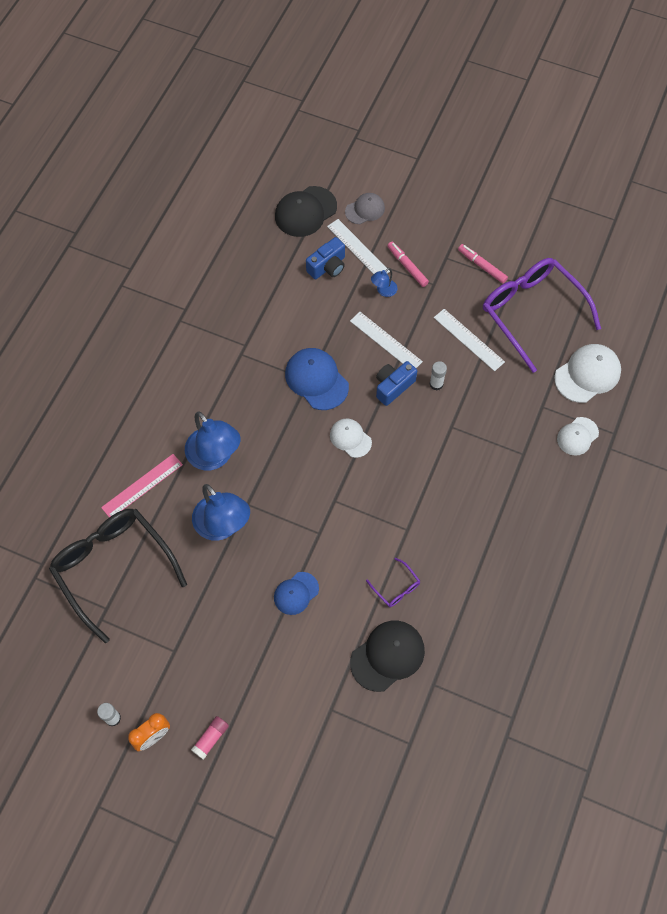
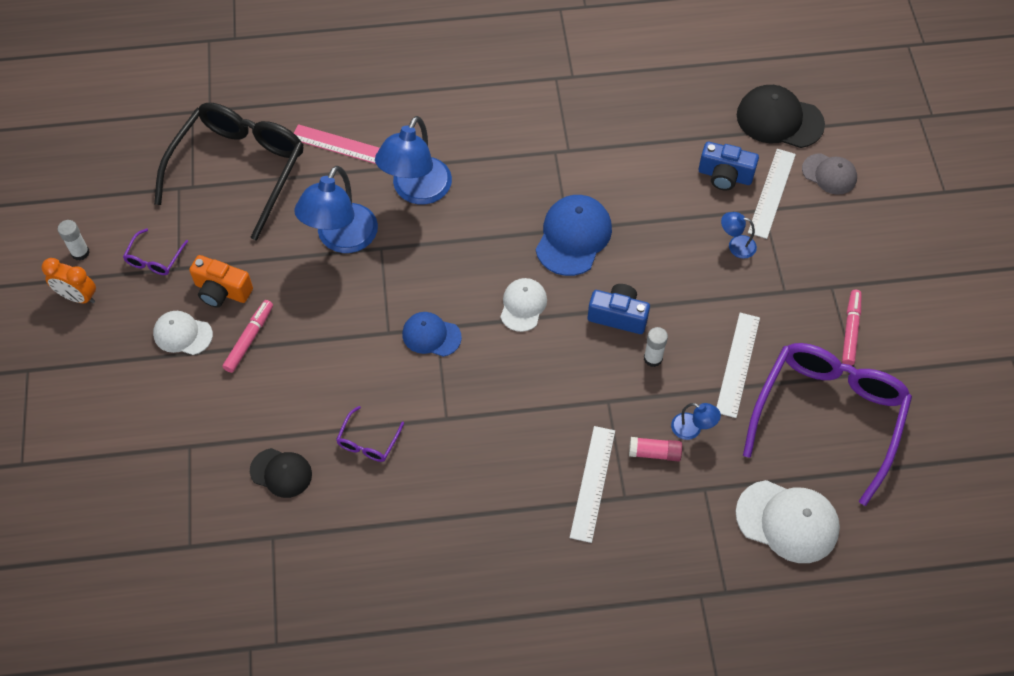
camera: 60 degrees right, 5 degrees down
pink glue stick [191,716,229,760] -> pink glue stick moved to [629,437,682,461]
blue cap [274,572,319,615] -> blue cap moved to [402,312,462,357]
white ruler [350,312,423,368] -> white ruler moved to [570,426,615,543]
black cap [350,621,425,692] -> black cap [250,448,312,498], size x0.62
pink marker [387,242,429,287] -> pink marker moved to [222,300,273,373]
white cap [557,417,599,456] -> white cap moved to [153,311,213,355]
none -> purple glasses [123,228,188,275]
none -> orange camera [189,255,253,308]
none -> blue lamp [671,403,721,440]

